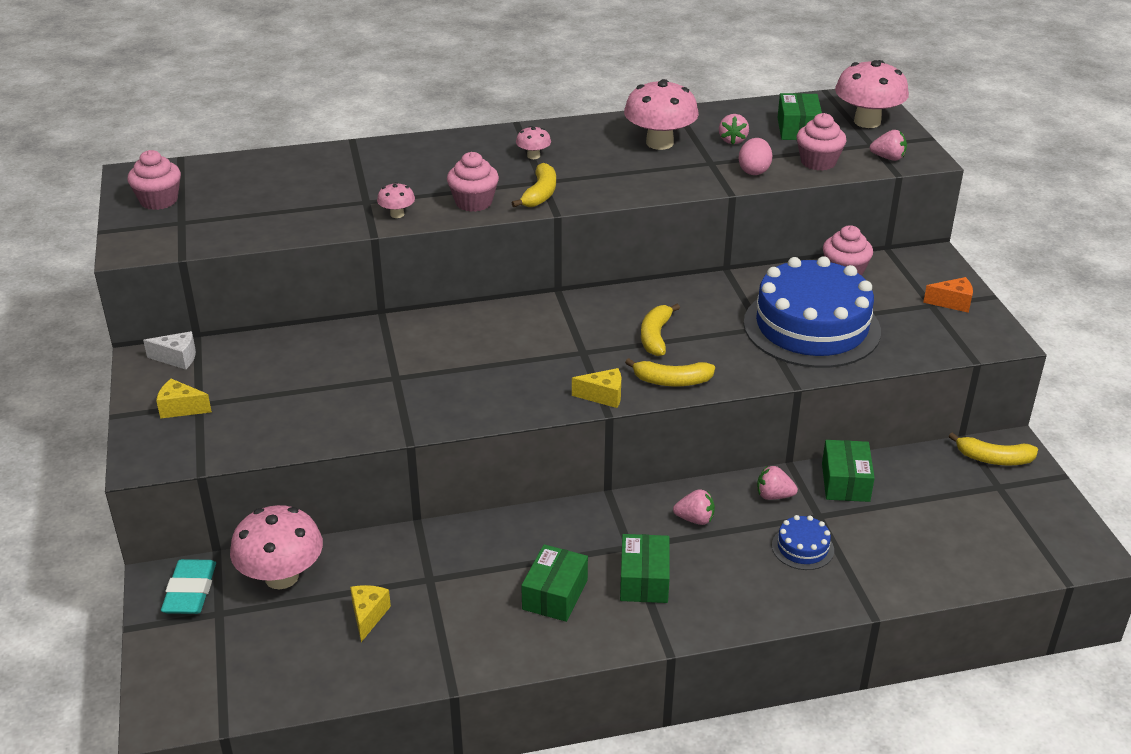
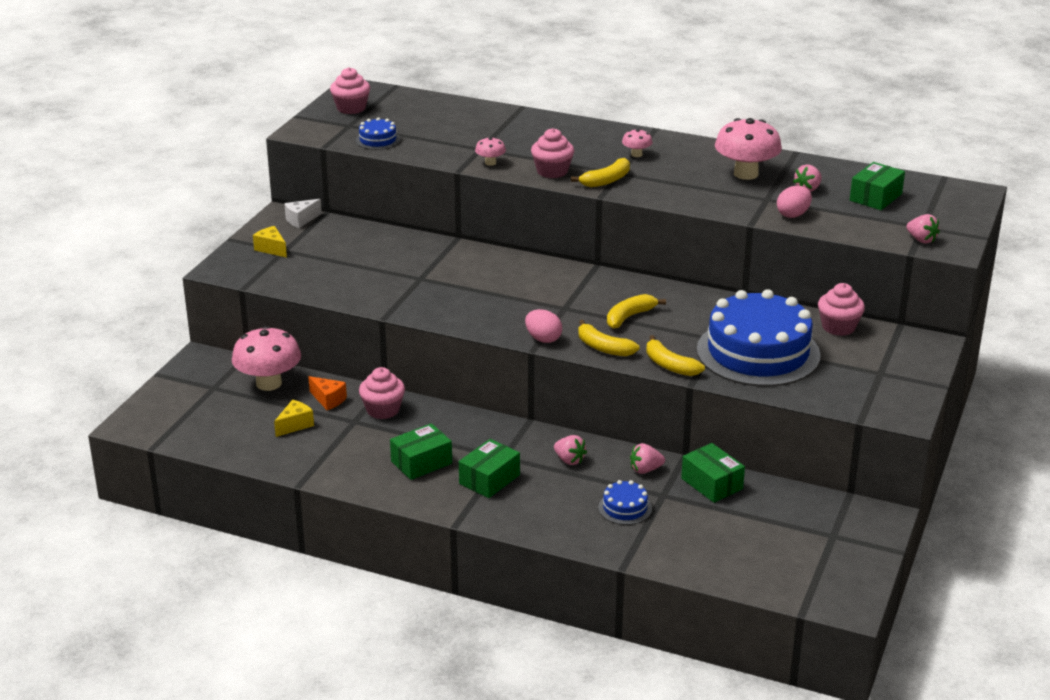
camera: 35 degrees right, 5 degrees down
white cheese [143,331,196,369] -> white cheese turned 105 degrees clockwise [284,199,322,228]
turquoise eraser [161,559,216,614] -> none
yellow cheese [572,368,621,408] -> pink egg [525,309,562,343]
pink strawberry [757,466,798,500] -> pink strawberry turned 60 degrees counterclockwise [630,443,665,474]
pink cupcake [796,113,847,171] -> pink cupcake moved to [359,367,405,419]
green box [822,440,875,502] -> green box turned 75 degrees counterclockwise [681,443,745,503]
pink mushroom [835,60,909,128] -> none
orange cheese [923,277,973,313] -> orange cheese moved to [308,376,347,410]
yellow banana [949,433,1038,465] -> yellow banana moved to [646,335,705,376]
none -> blue cake [356,117,400,150]

